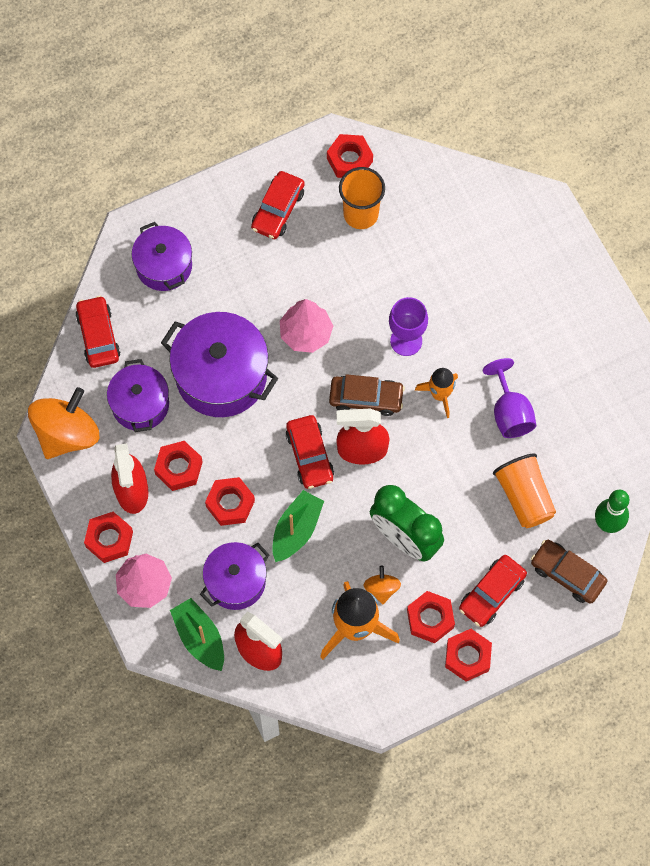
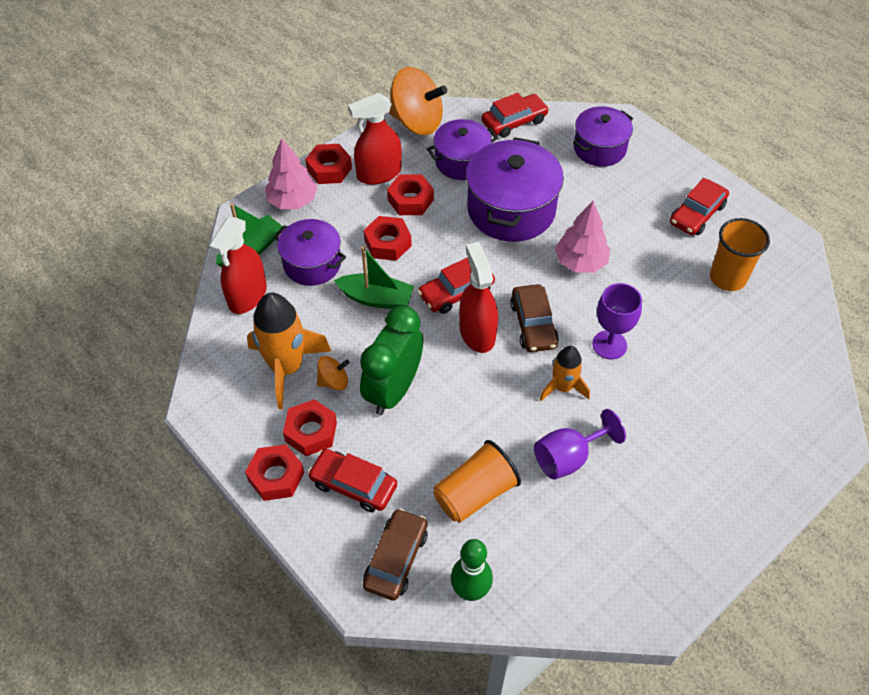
camera: 75 degrees right, 15 degrees down
red car [251,171,305,239] -> red car turned 60 degrees counterclockwise [670,178,729,235]
red nut [327,134,373,178] -> none

